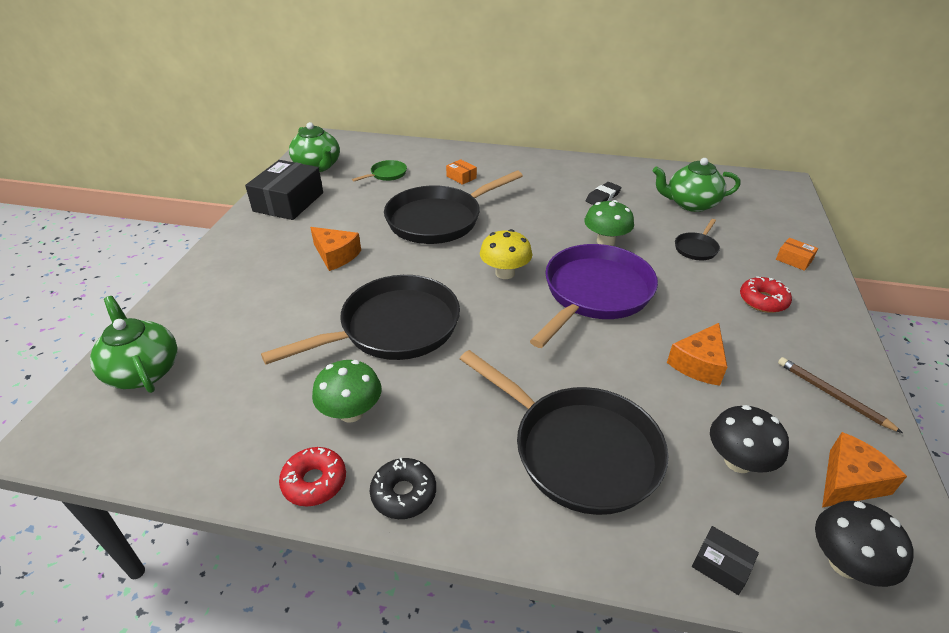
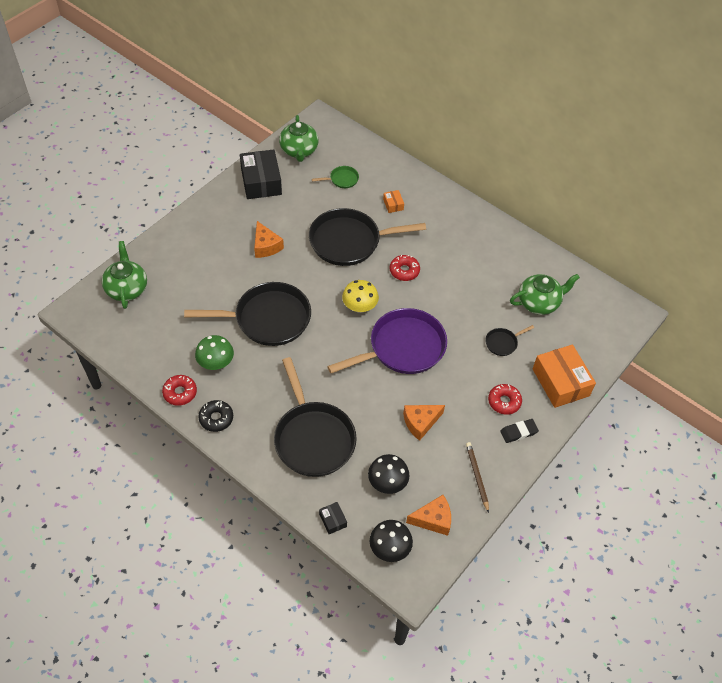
camera: 25 degrees right, 15 degrees up
black box [245,160,323,220] -> black box turned 60 degrees counterclockwise [240,150,282,199]
green mushroom [584,200,634,246] -> none
black eraser [586,182,621,205] -> black eraser moved to [500,419,539,443]
green teapot [653,158,740,212] -> green teapot turned 135 degrees clockwise [510,274,580,315]
orange box [776,238,818,271] -> orange box [533,344,596,408], size x2.25
none -> red donut [390,255,420,281]

